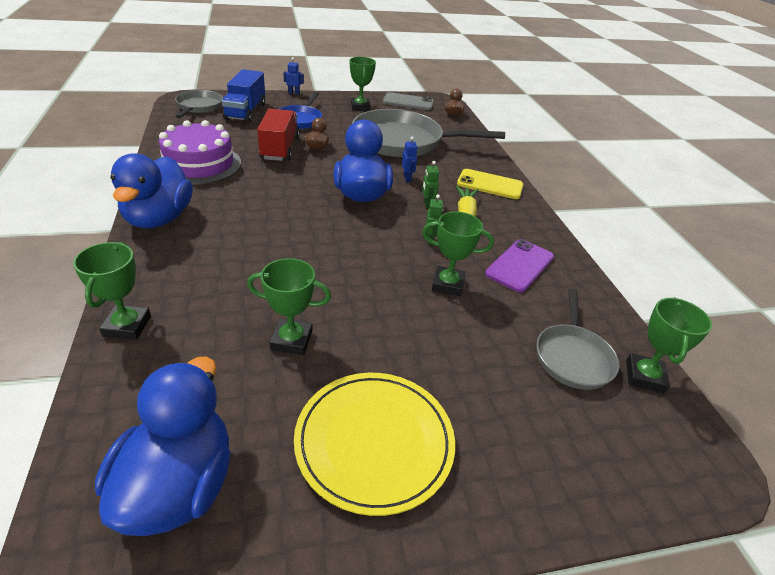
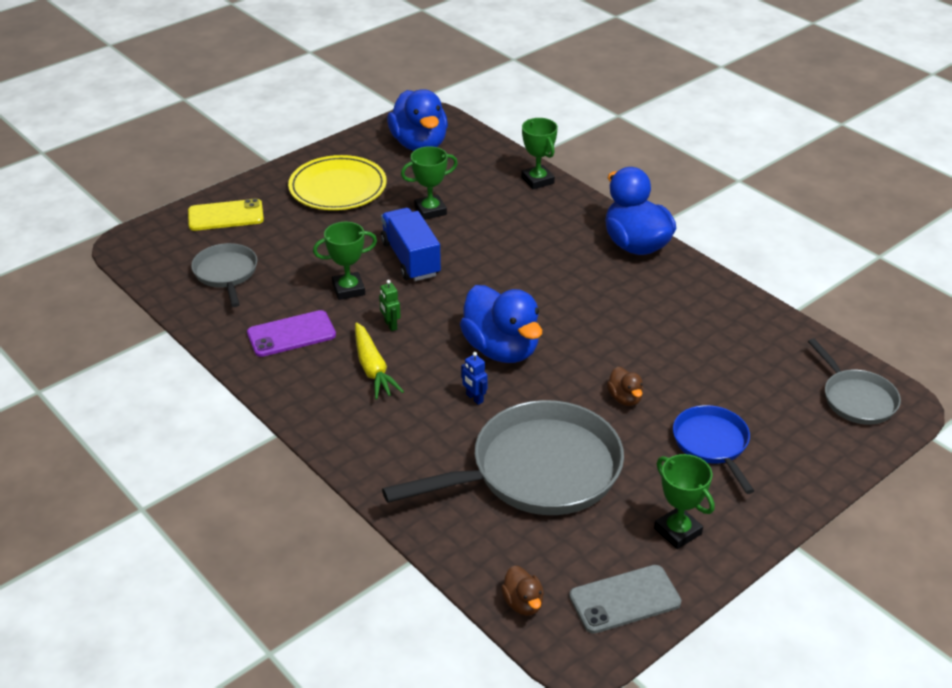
camera: 155 degrees right, 0 degrees up
purple cake [159,120,241,185] -> none
blue truck [222,69,265,123] -> blue truck moved to [381,208,441,281]
red truck [257,109,300,161] -> none
blue robot [283,57,304,95] -> none
green robot [422,161,439,208] -> none
yellow phone [457,169,524,199] -> yellow phone moved to [188,198,264,231]
purple phone [485,239,554,293] -> purple phone turned 60 degrees clockwise [247,310,336,357]
green trophy [626,297,712,394] -> none

